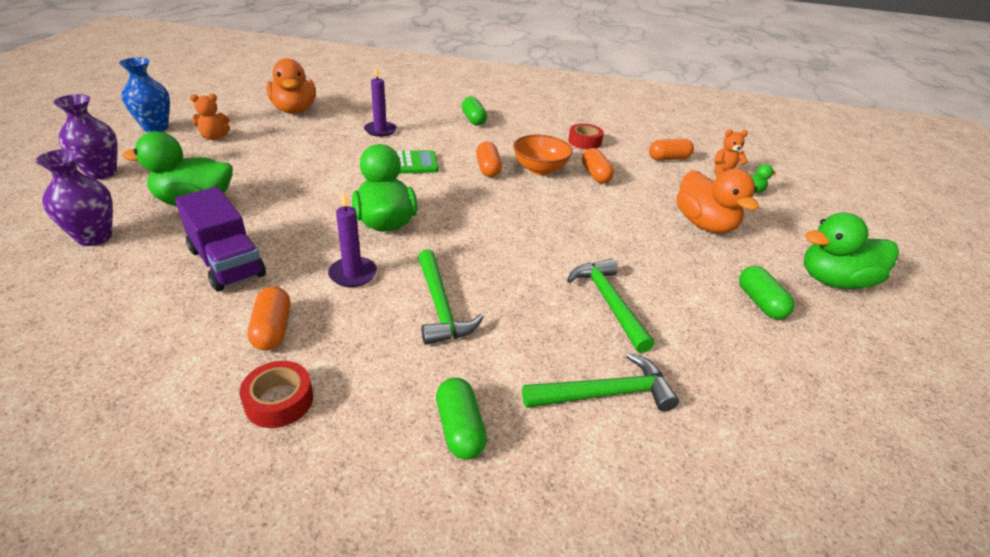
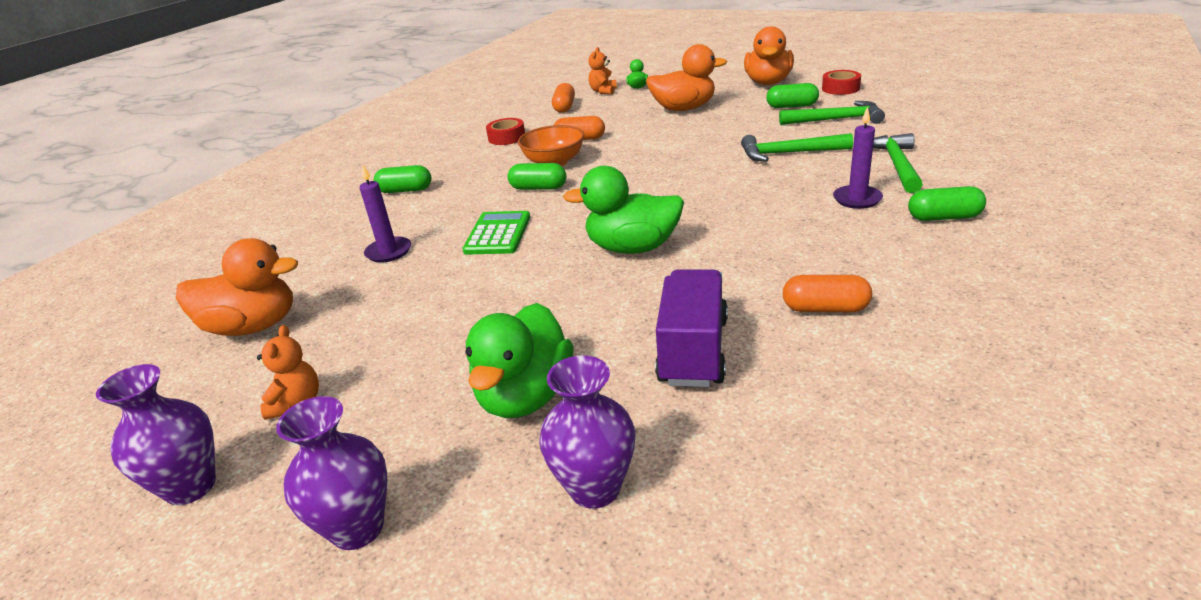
camera: 65 degrees left, 5 degrees down
blue vase [119,57,170,132] -> purple vase [96,364,216,505]
purple truck [175,187,266,291] -> purple truck turned 60 degrees counterclockwise [655,269,728,387]
red tape [239,361,313,428] -> red tape moved to [822,70,861,95]
purple candle [328,191,377,287] -> purple candle moved to [833,107,883,209]
green hammer [418,249,484,345] -> green hammer moved to [779,101,885,125]
orange capsule [476,142,502,177] -> green capsule [508,163,566,190]
green duck [804,212,899,289] -> orange duck [744,26,794,85]

